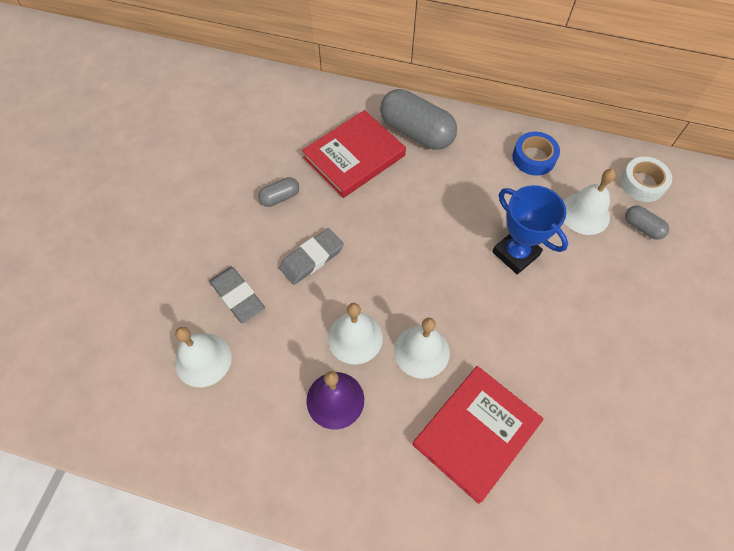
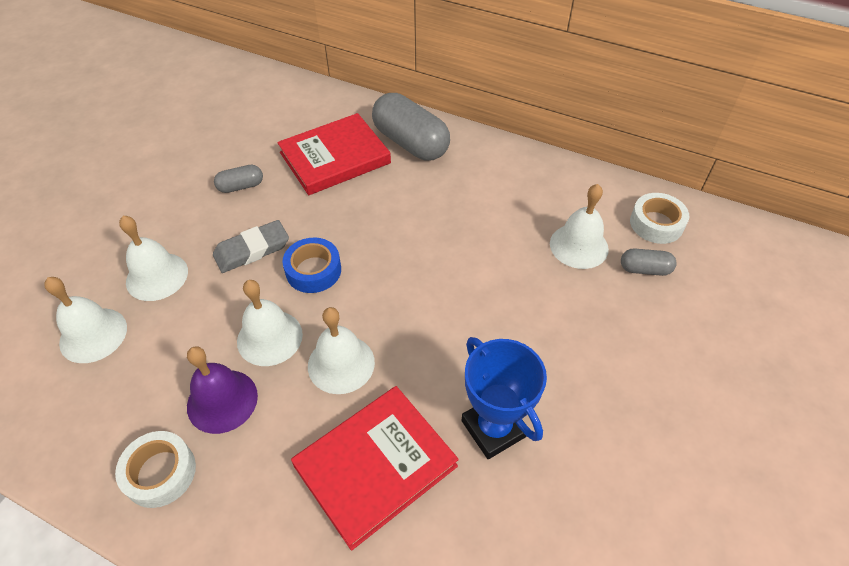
camera: 10 degrees right, 10 degrees down
grey eraser [209,267,265,324] -> white bell [119,216,188,301]
blue trophy [492,185,568,274] -> blue trophy moved to [461,337,547,459]
blue tape [512,132,560,176] -> blue tape moved to [282,237,341,293]
grey capsule [625,205,669,240] -> grey capsule turned 45 degrees counterclockwise [621,248,677,276]
none -> white tape [115,431,196,508]

